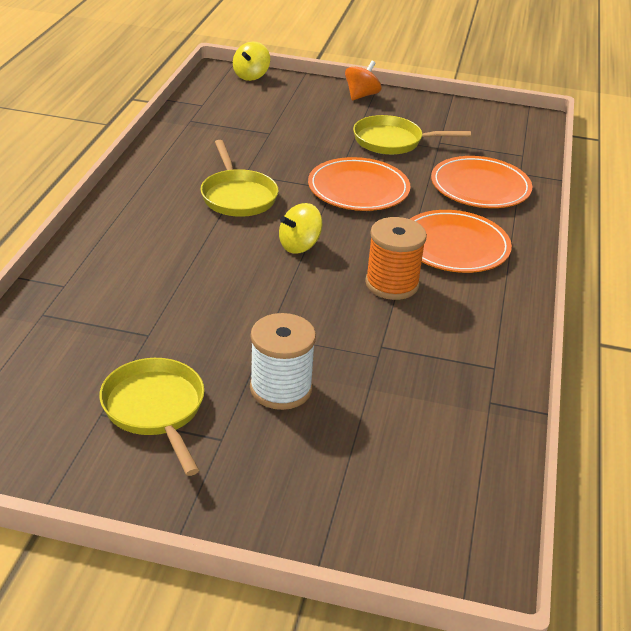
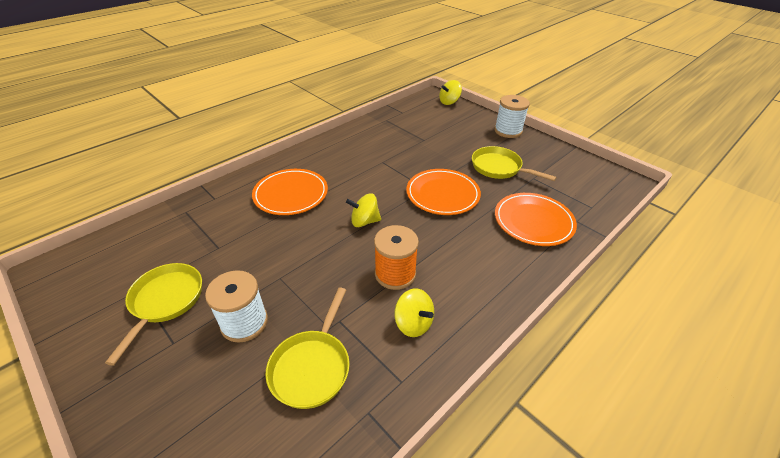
camera: 35 degrees right, 5 degrees up
yellow pan [200,140,279,217] -> yellow pan moved to [265,287,350,409]
orange spinning top [345,61,381,101] -> white spool [494,95,530,138]
orange plate [410,210,512,273] -> orange plate moved to [252,169,328,215]
none -> yellow spinning top [394,288,434,337]

